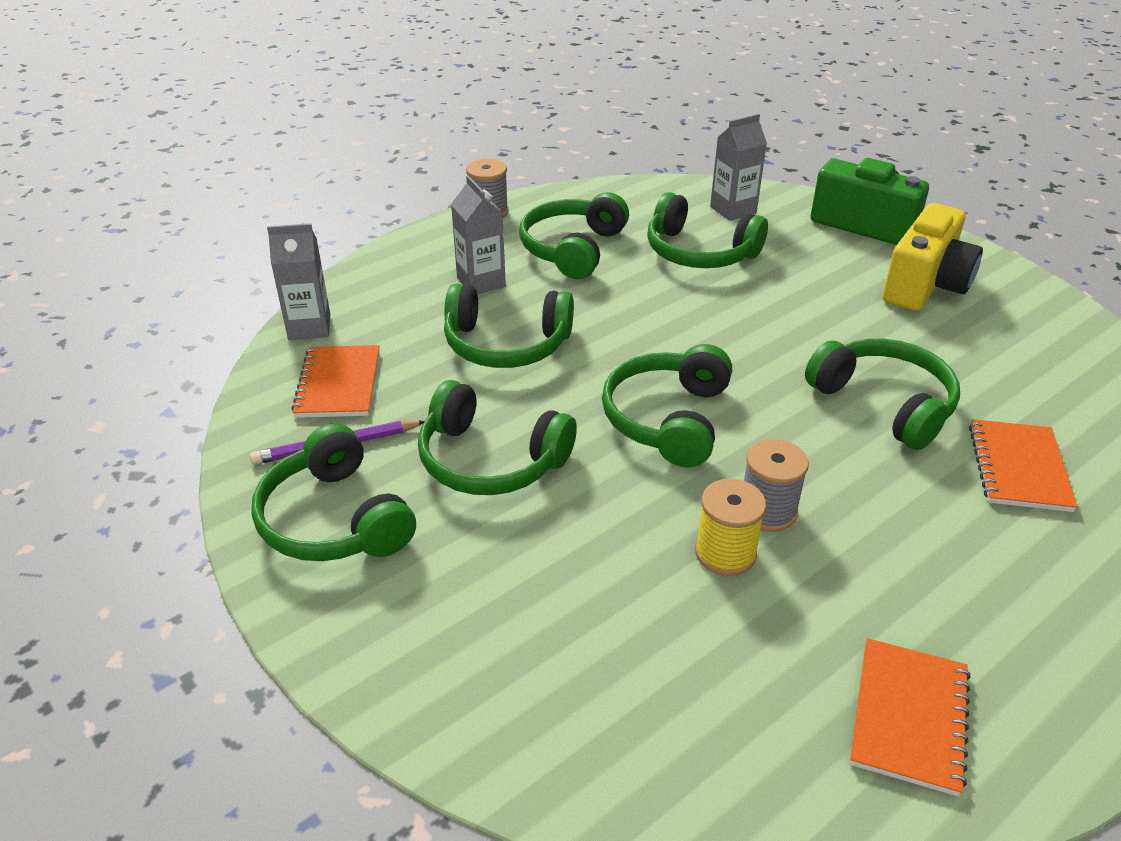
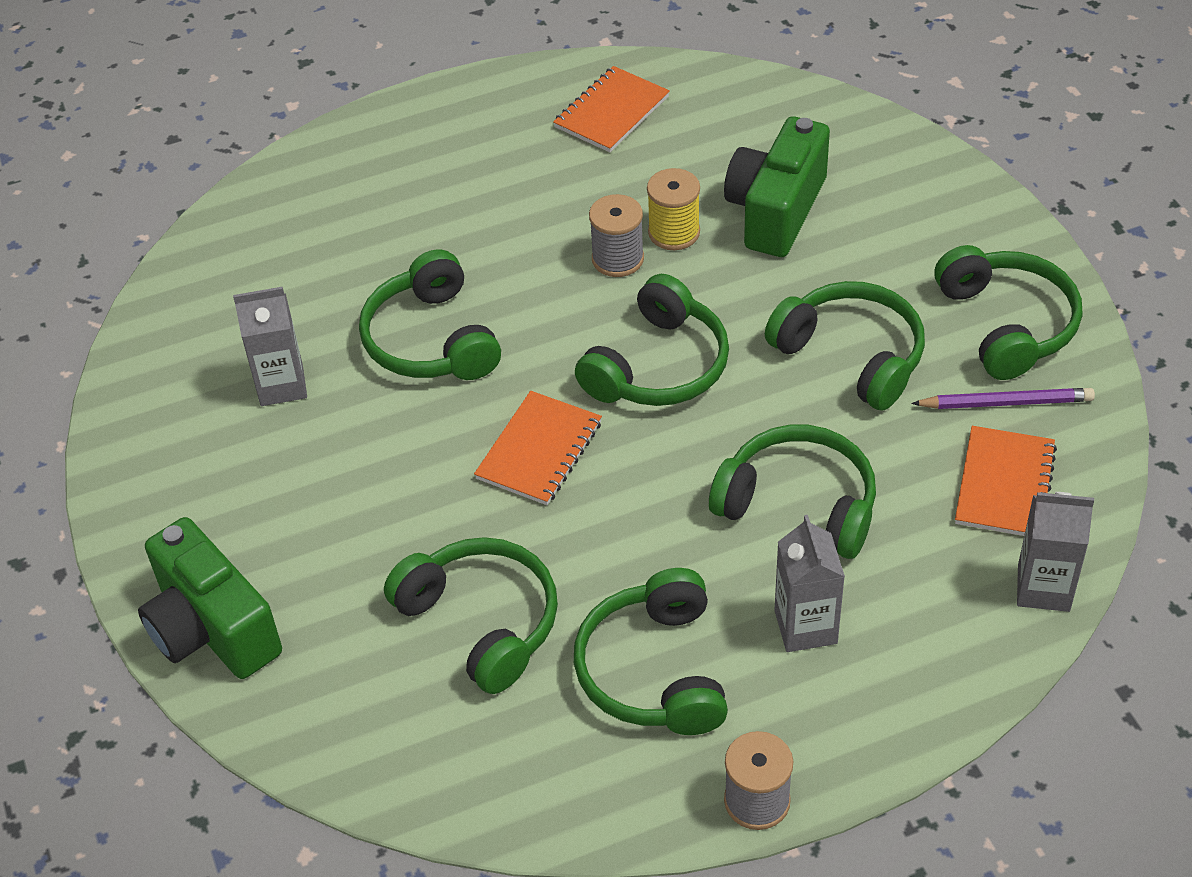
camera: 160 degrees left, 10 degrees up
green headphones [519,192,629,279] -> green headphones turned 135 degrees clockwise [574,568,728,735]
grey carton [710,114,767,221] -> grey carton moved to [233,287,307,406]
yellow camera [883,203,983,311] -> none
orange notebook [969,419,1078,512] -> orange notebook moved to [474,391,602,505]
none -> green camera [724,116,830,257]

